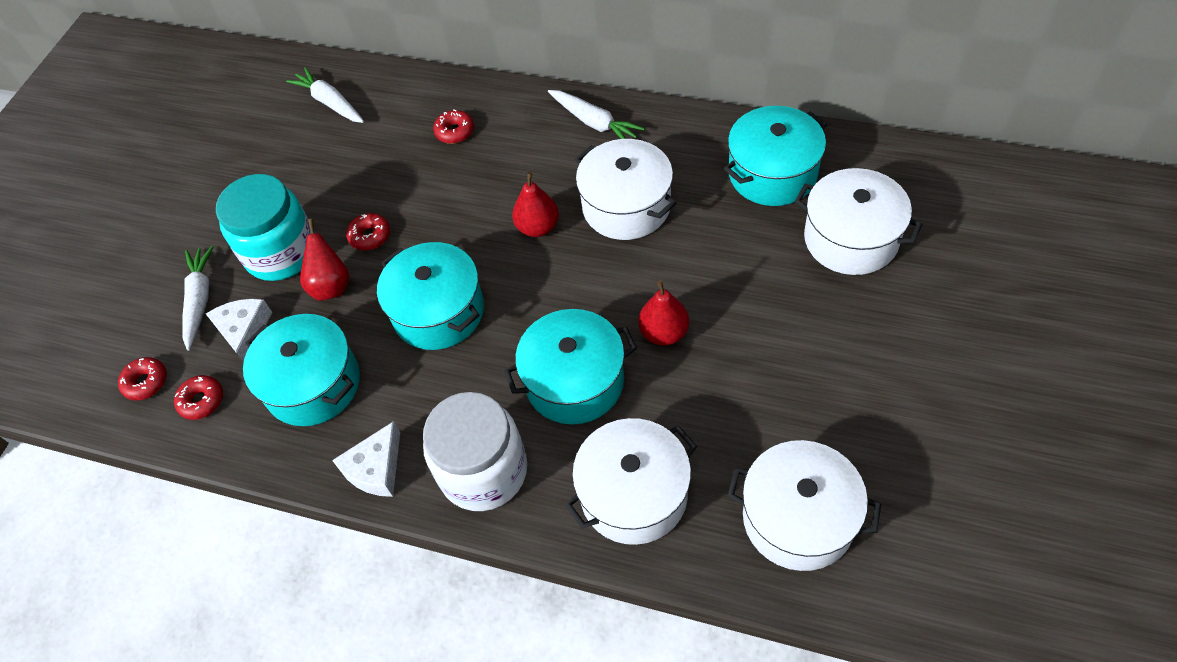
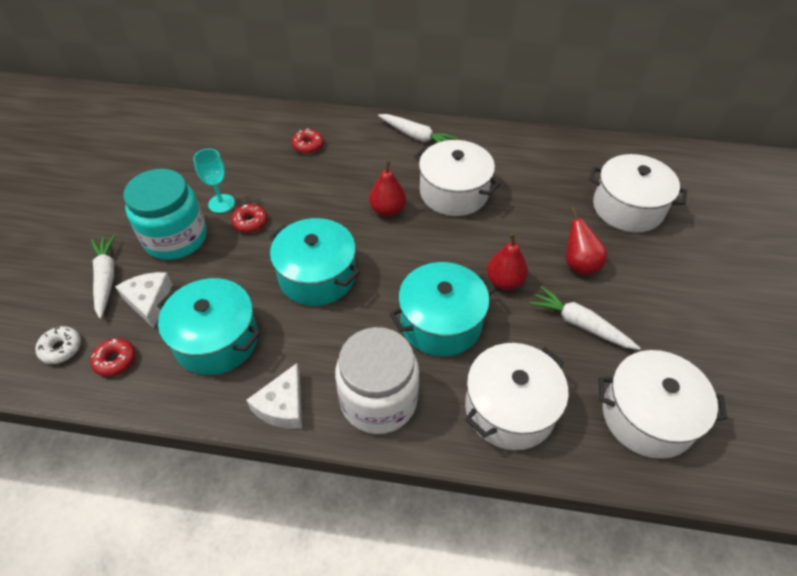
camera: 15 degrees left, 5 degrees down
red donut [118,357,167,401] -> white donut [35,326,81,364]
white carrot [286,67,364,123] -> white carrot moved to [530,286,640,350]
red pear [300,219,349,301] -> red pear moved to [566,207,607,275]
turquoise pot [724,106,827,206] -> none
none -> turquoise goblet [193,149,235,213]

